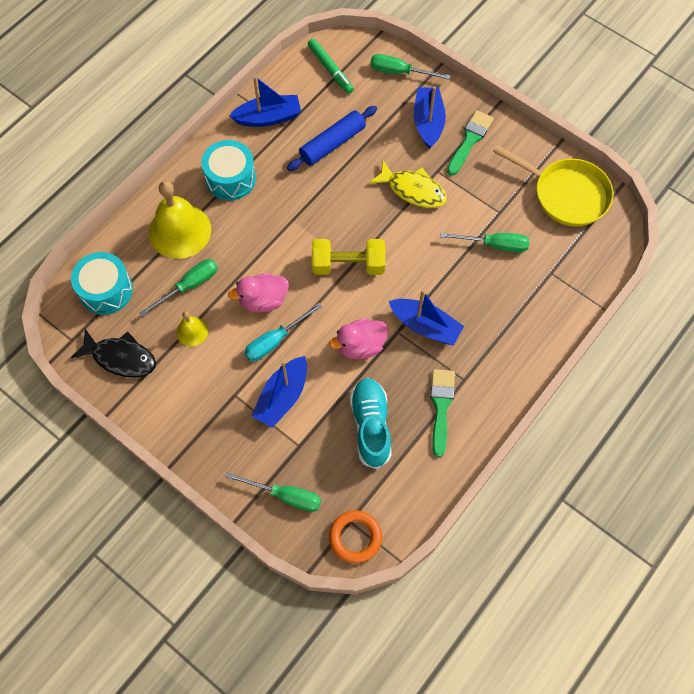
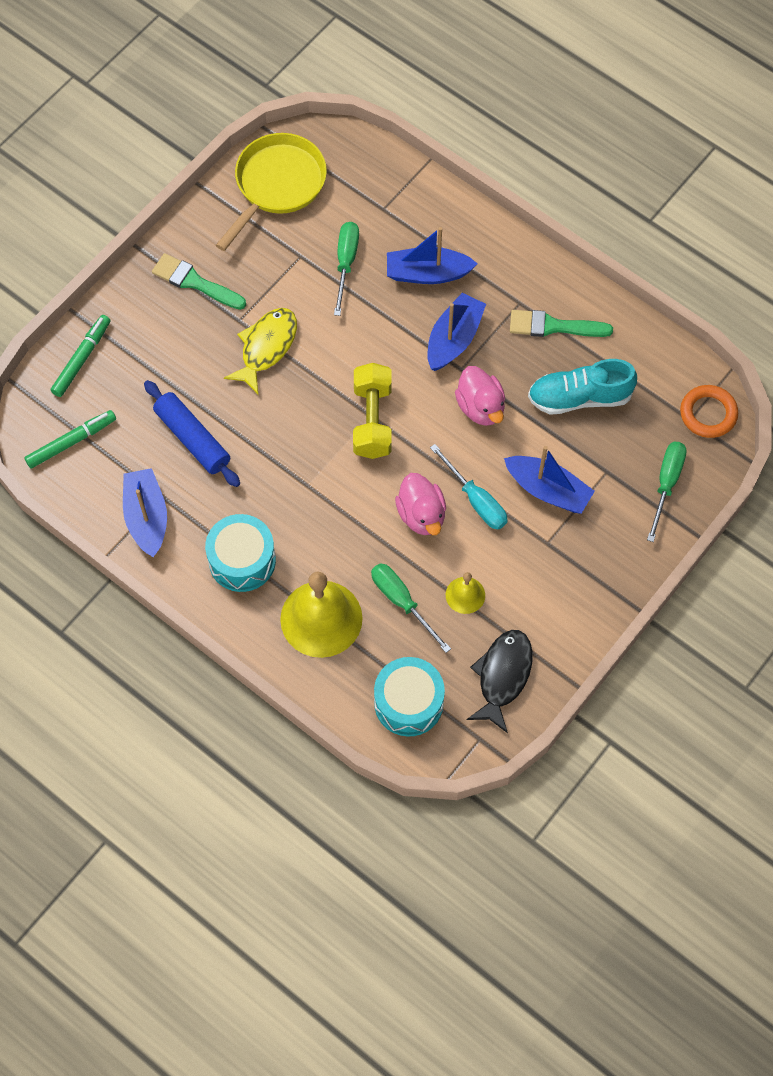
camera: 90 degrees left, 0 degrees up
green screwdriver [370,54,451,80] -> green marker [51,315,110,397]
blue boat [414,86,446,149] -> blue boat moved to [387,227,478,284]

